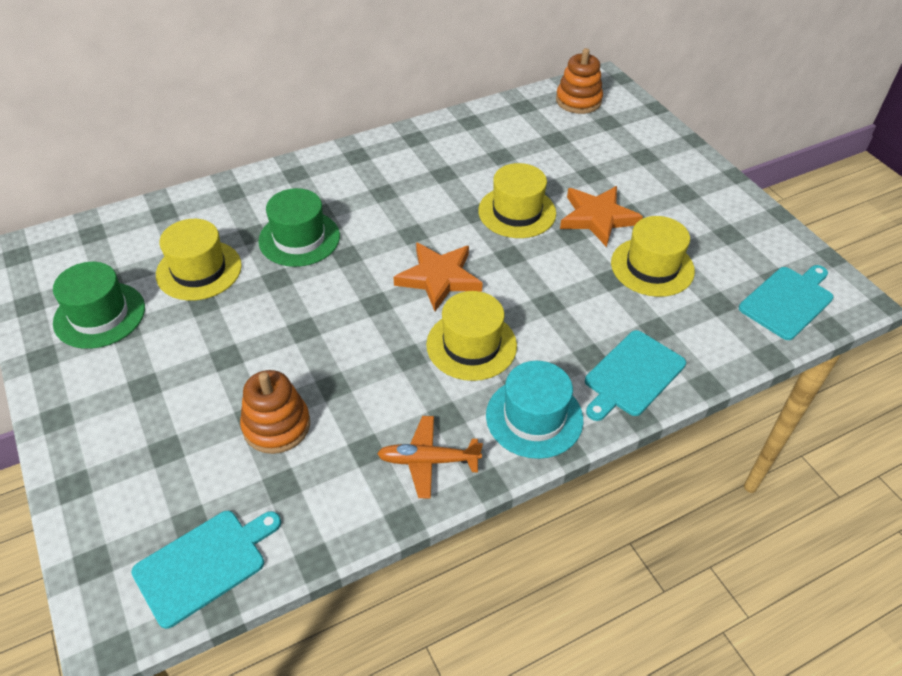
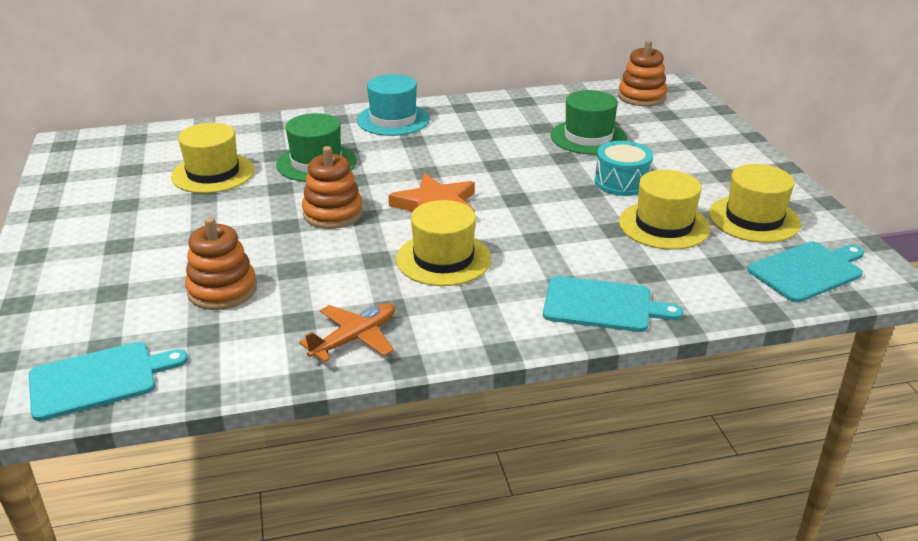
camera: 15 degrees right, 15 degrees down
green hat [53,262,145,349] -> green hat moved to [551,90,627,154]
orange plane [377,416,483,499] -> orange plane turned 120 degrees clockwise [299,303,395,362]
yellow hat [478,163,556,238] -> yellow hat moved to [709,164,801,243]
turquoise hat [486,361,583,459] -> turquoise hat moved to [357,74,430,136]
orange star [560,186,643,247] -> turquoise drum [595,141,653,196]
turquoise cutting board [585,330,686,421] -> turquoise cutting board turned 135 degrees counterclockwise [543,276,683,332]
none -> orange stacking toy [302,146,363,229]

